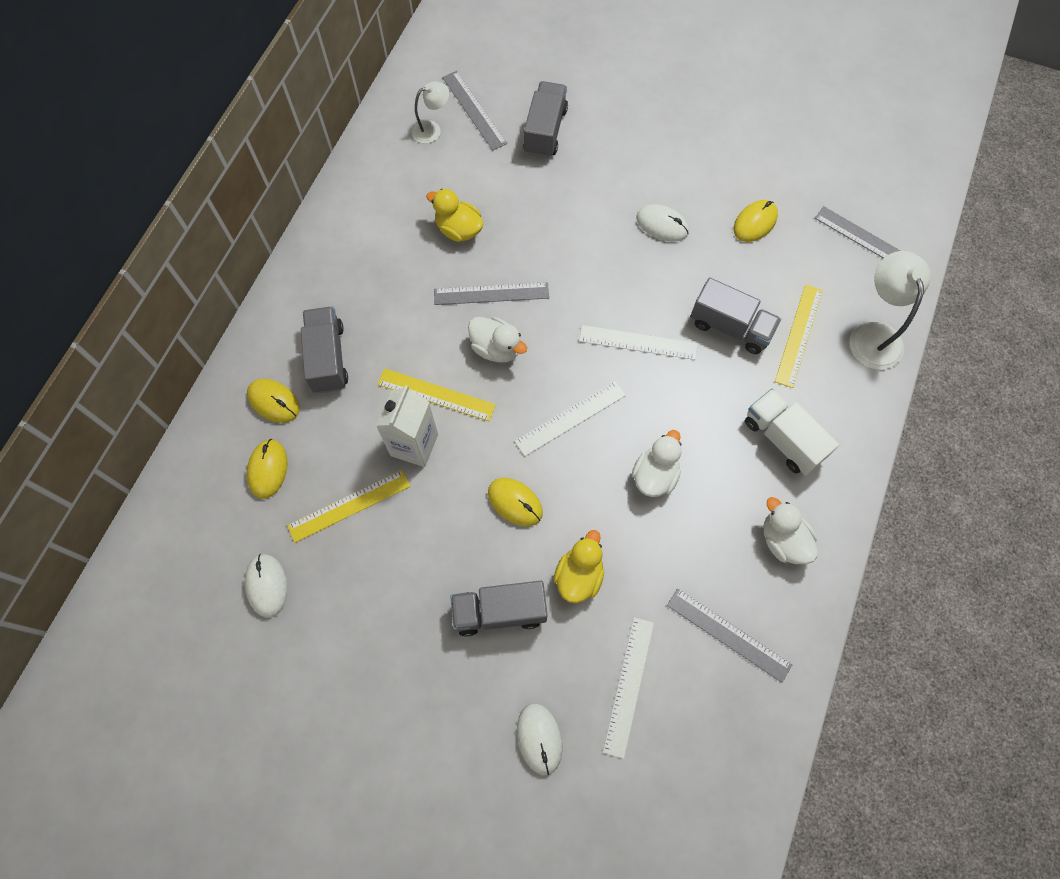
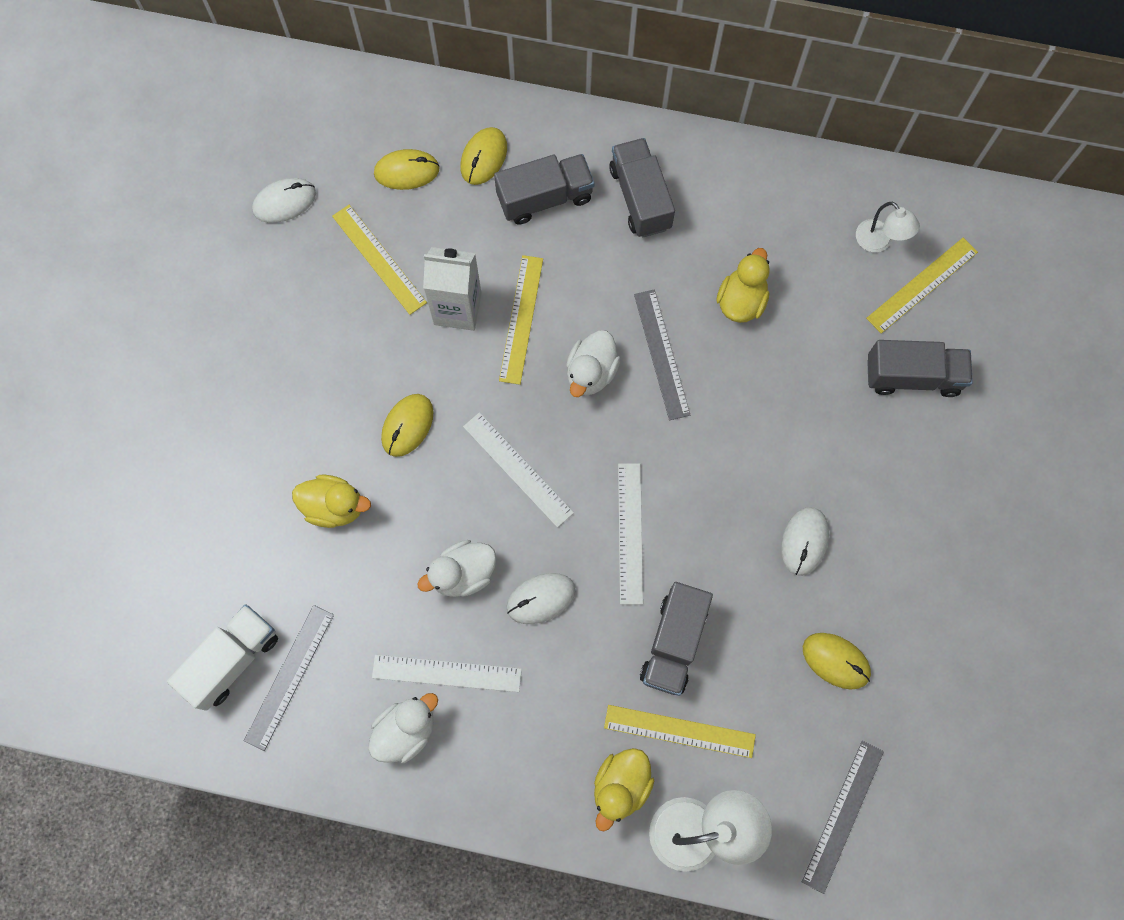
camera: 80 degrees right, 5 degrees up
grey ruler [442,71,507,150] -> yellow ruler [866,238,978,334]
grey truck [450,581,547,637] -> grey truck moved to [609,138,675,237]
white mouse [517,703,562,775] -> white mouse moved to [506,573,576,624]
white ruler [603,617,654,759] -> white ruler moved to [372,655,522,692]
white duck [632,430,682,497] -> white duck turned 135 degrees clockwise [417,540,496,597]
white truck [745,389,839,475] -> white truck moved to [167,604,278,711]
none -> yellow duck [594,748,654,831]

